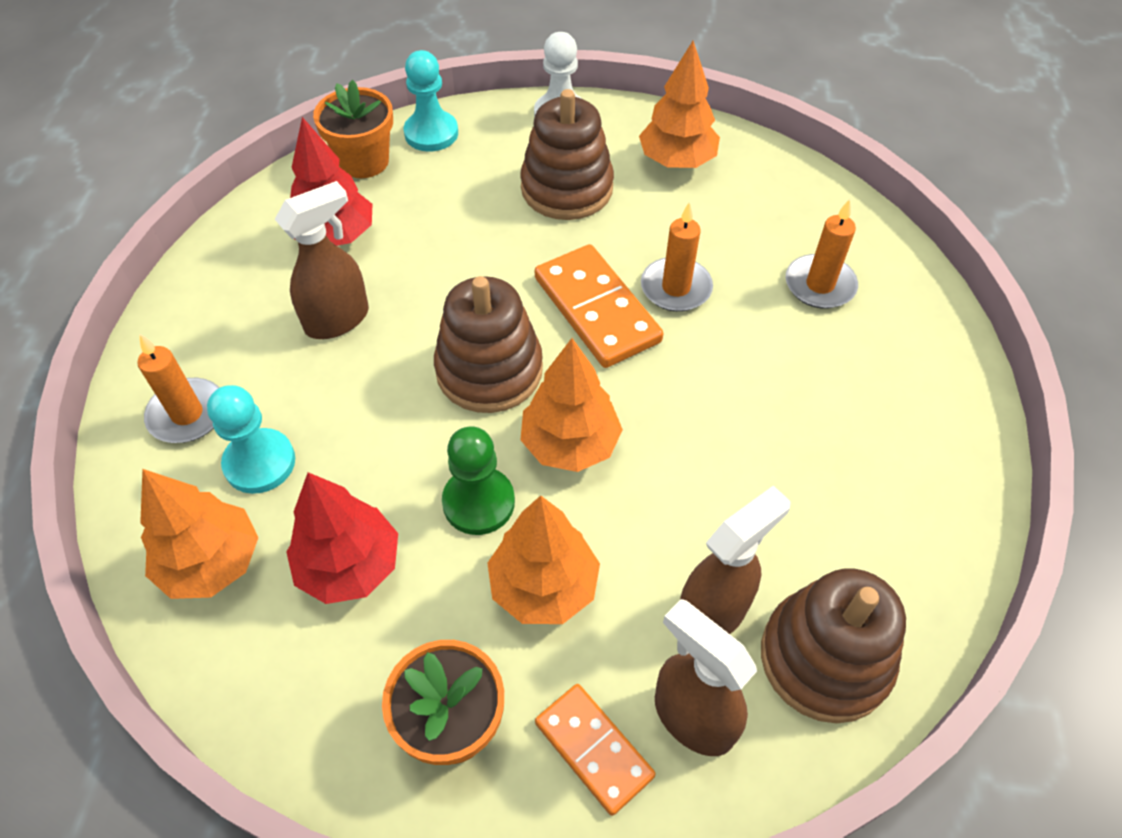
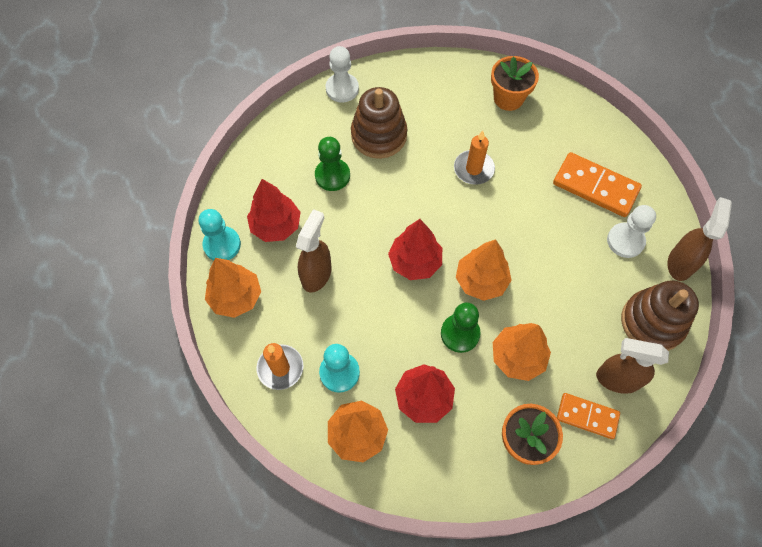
camera: 30 degrees left, 10 degrees up
orange flower pot [313,80,393,178] -> orange flower pot moved to [491,56,539,111]
turquoise pawn [403,50,458,152] -> turquoise pawn moved to [199,209,241,260]
brown stacking toy [434,276,543,413] -> red tree [388,219,442,280]
orange domino [535,244,663,368] -> orange domino moved to [553,152,642,217]
orange tree [639,41,720,168] -> orange tree moved to [205,258,261,318]
brown spray bottle [680,485,791,634] -> brown spray bottle moved to [667,197,732,281]
orange candle [786,199,858,309] -> none
none -> green pawn [315,137,350,191]
none -> white pawn [607,205,656,258]

